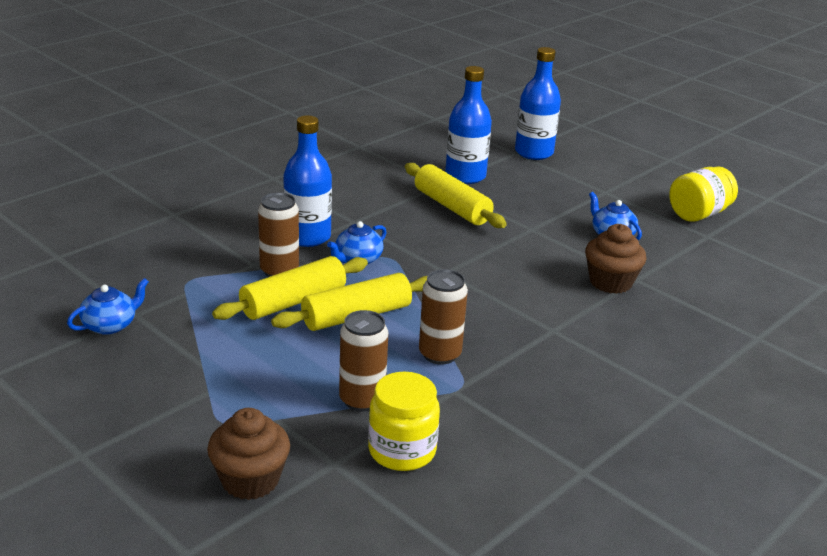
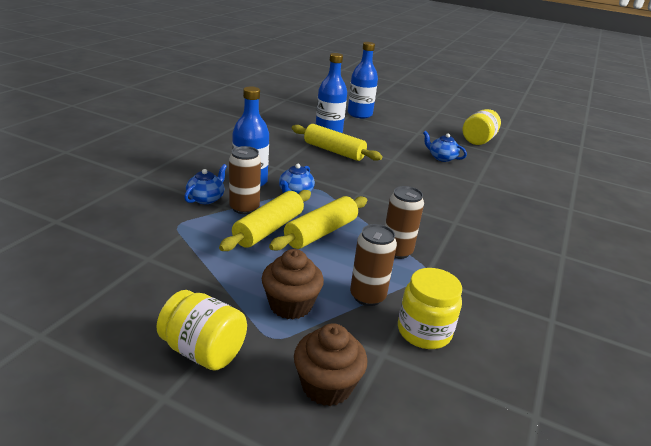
camera: 20 degrees left, 0 degrees up
blue teapot [67,278,149,335] -> blue teapot moved to [184,164,227,204]
brown cupcake [585,224,646,294] -> brown cupcake moved to [262,249,324,319]
none -> yellow jar [156,290,247,371]

